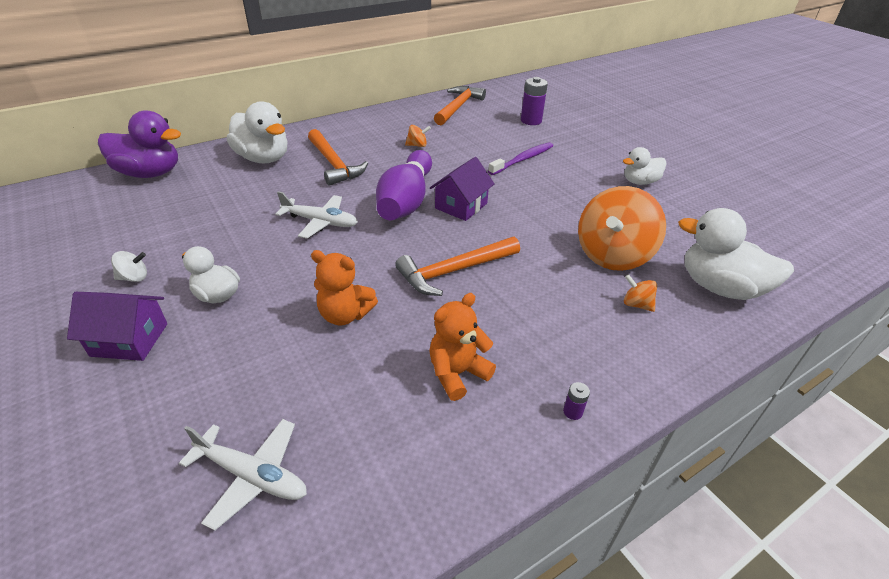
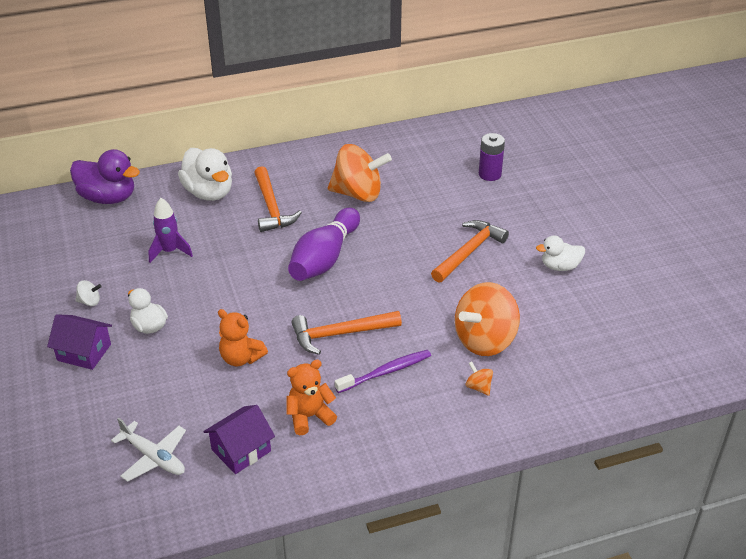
camera: 15 degrees right, 0 degrees up
white plane [275,191,358,239] -> none
orange spinning top [405,125,431,147] -> orange spinning top [328,144,392,202], size x2.47
purple house [430,157,495,221] -> purple house moved to [203,405,275,474]
orange hammer [434,86,486,125] -> orange hammer moved to [431,220,509,283]
purple toothbrush [488,142,553,175] -> purple toothbrush moved to [335,350,431,393]
purple battery [563,382,590,420] -> none
white duck [678,208,794,300] -> none
none -> purple rocket [148,198,193,263]

